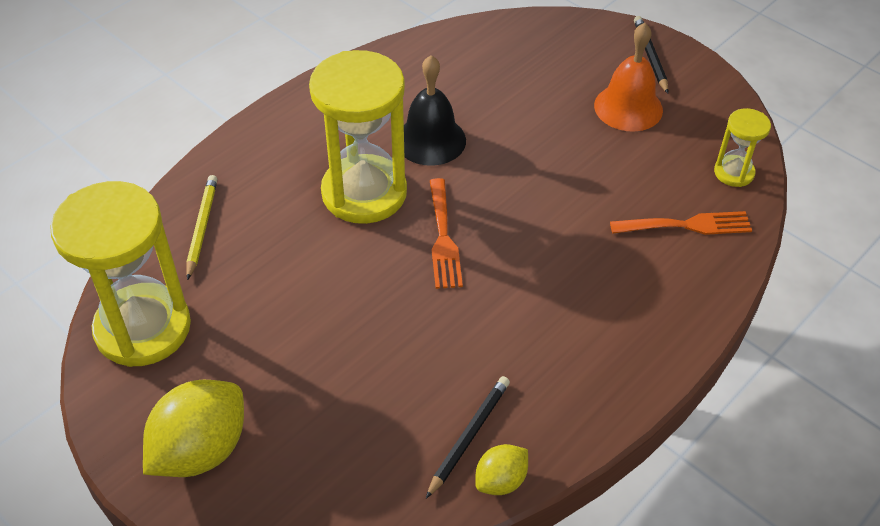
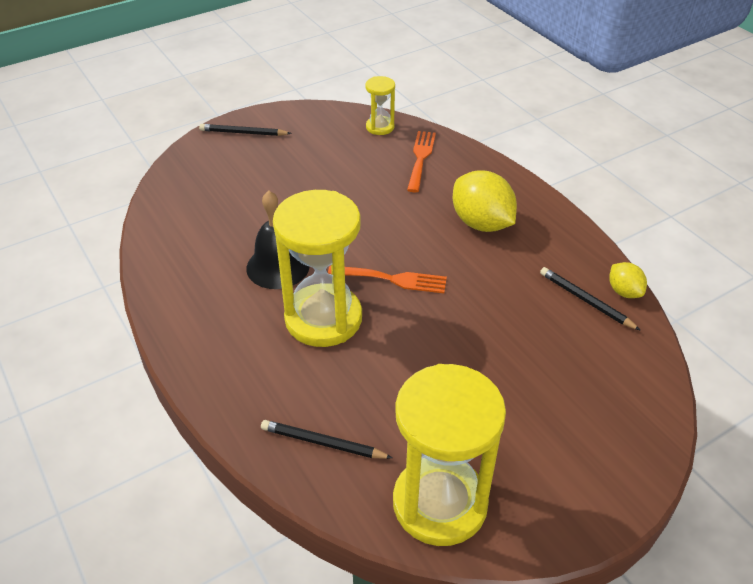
camera: 75 degrees left, 5 degrees down
yellow lemon [143,380,244,477] -> yellow lemon moved to [453,170,517,232]
yellow pencil [186,175,217,280] -> black pencil [261,420,393,459]
orange bell [594,23,663,132] -> none

